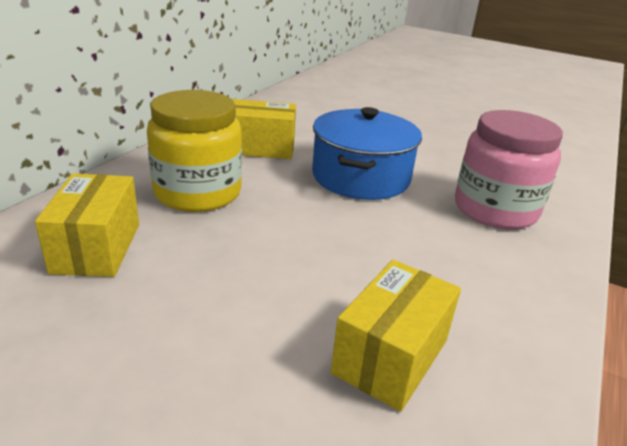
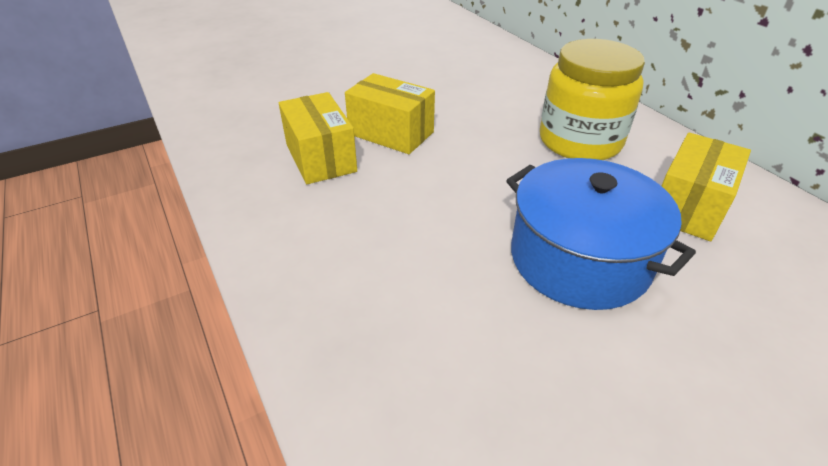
camera: 125 degrees right, 10 degrees up
yellow box [35,173,139,277] -> yellow box moved to [345,73,435,154]
pink jar [455,110,563,229] -> none

